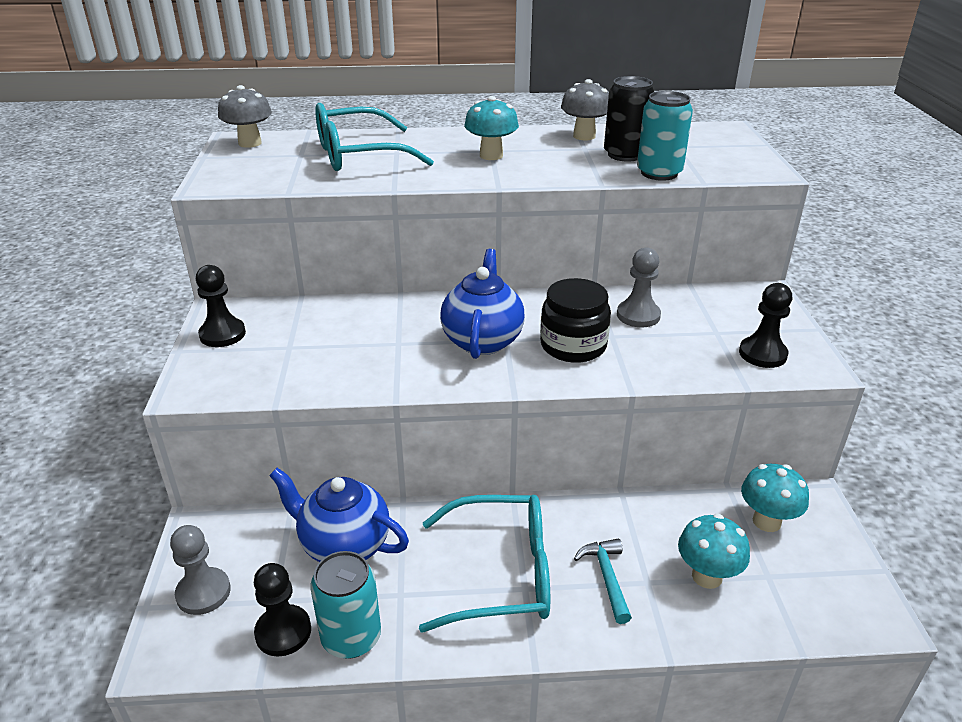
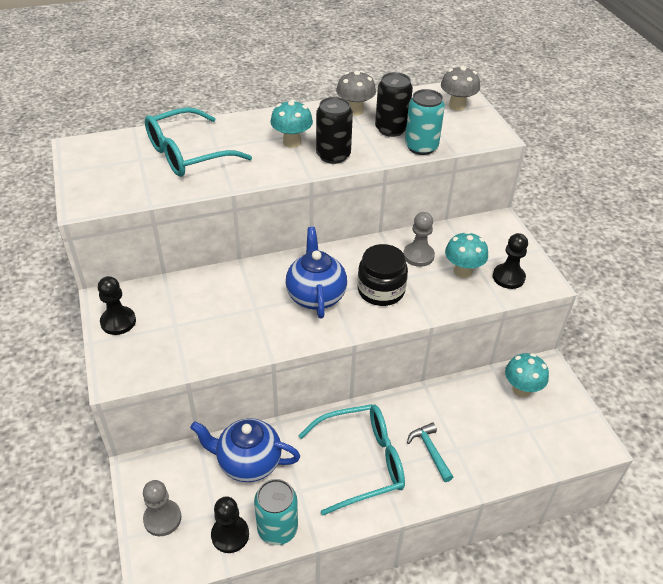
camera: 15 degrees left, 10 degrees up
grey mushroom [218,85,272,148] -> grey mushroom moved to [441,66,480,111]
turquoise mushroom [678,514,750,589] -> turquoise mushroom moved to [445,231,488,278]
none -> black can [316,97,353,164]

